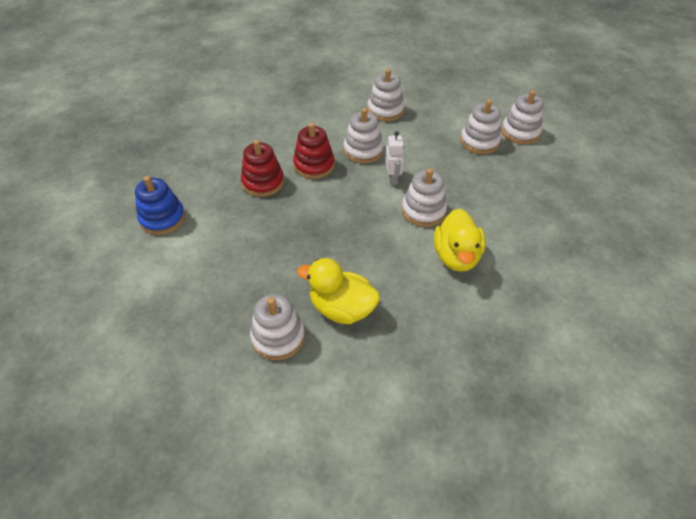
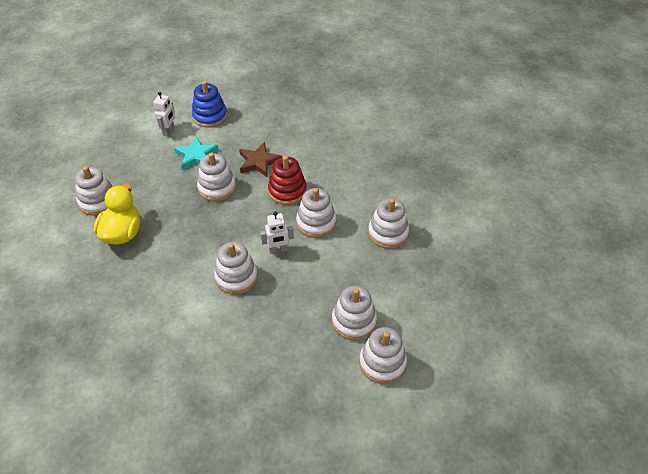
camera: 80 degrees right, 0 degrees up
red stacking toy [241,140,284,197] -> brown star [239,142,282,177]
yellow duck [434,208,485,272] -> none
none -> white robot [153,92,175,136]
none -> turquoise star [174,136,219,170]
none -> white stacking toy [197,153,236,202]

